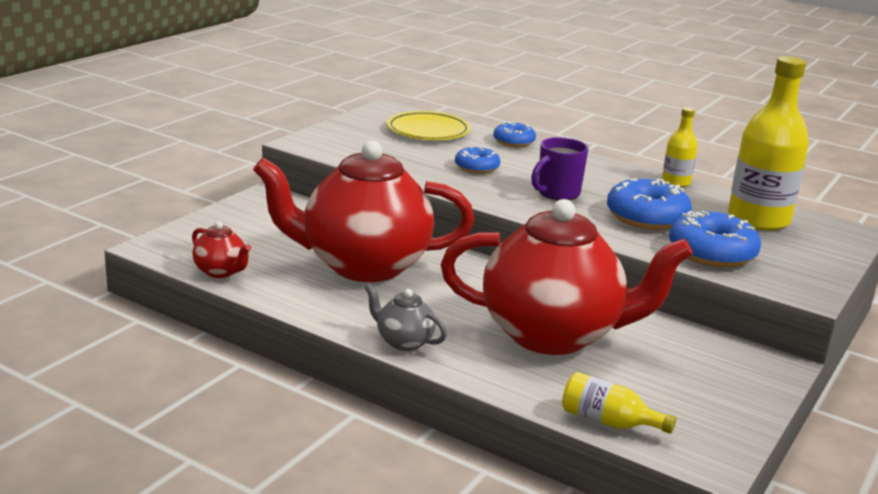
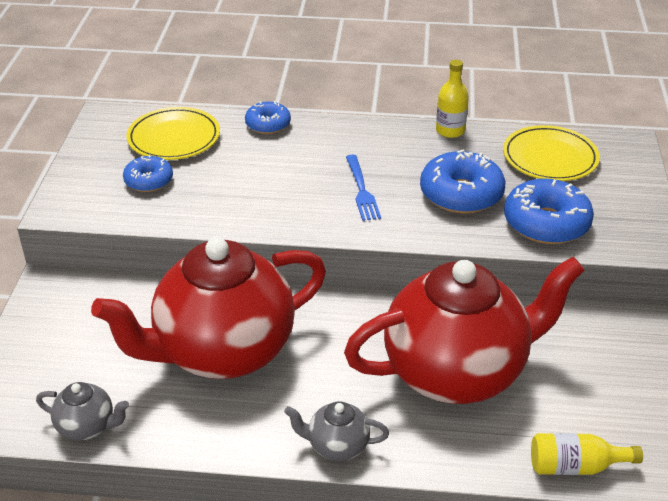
camera: 25 degrees left, 15 degrees up
red teapot [192,221,251,278] -> grey teapot [36,382,129,441]
blue donut [455,146,501,174] -> blue donut moved to [123,155,173,192]
purple mug [531,137,589,200] -> blue fork [346,155,381,221]
yellow bottle [728,56,809,231] -> yellow plate [503,125,600,181]

